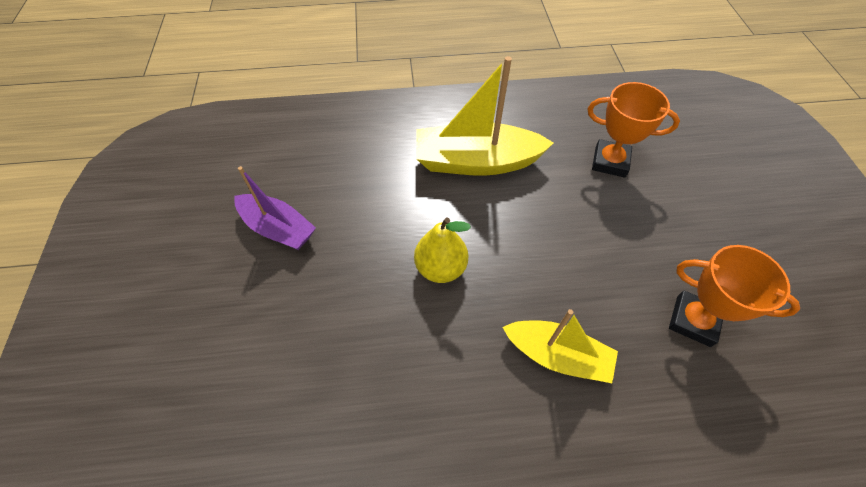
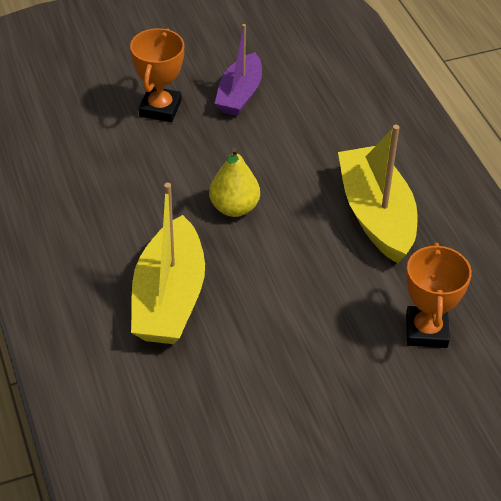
camera: 75 degrees right, 10 degrees down
yellow boat [503,309,618,383] -> yellow boat [131,183,205,344], size x1.54
orange trophy [669,245,800,347] -> orange trophy moved to [130,28,184,122]

